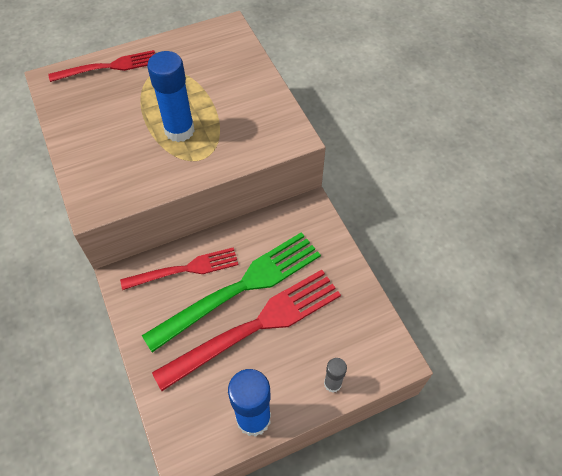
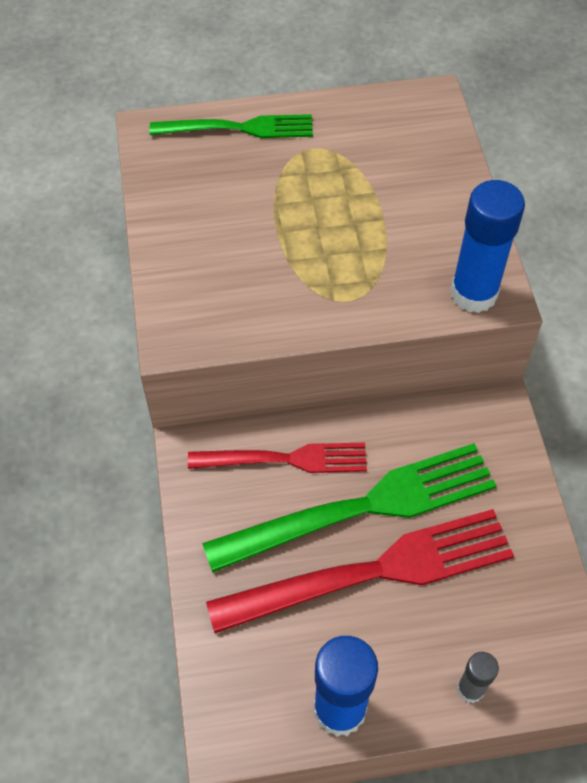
camera: 15 degrees right, 0 degrees up
red fork [49,50,155,82] -> green fork [150,114,313,138]
blue glue stick [147,51,195,142] -> blue glue stick moved to [451,180,525,313]

